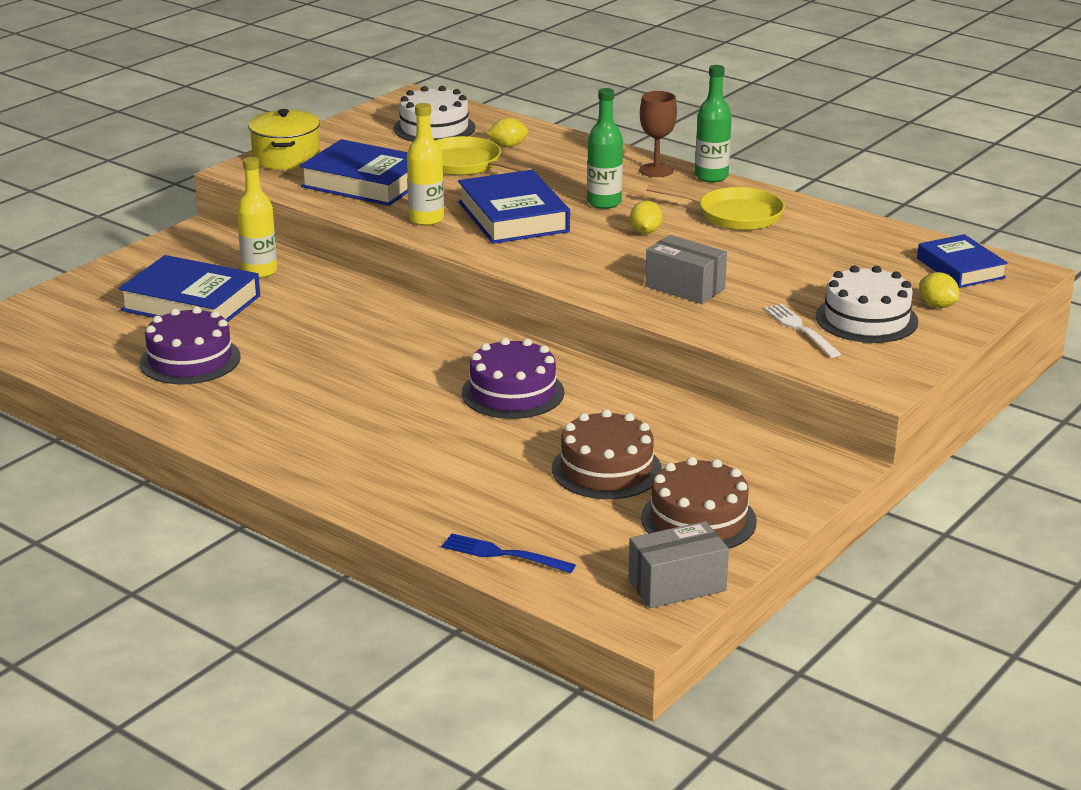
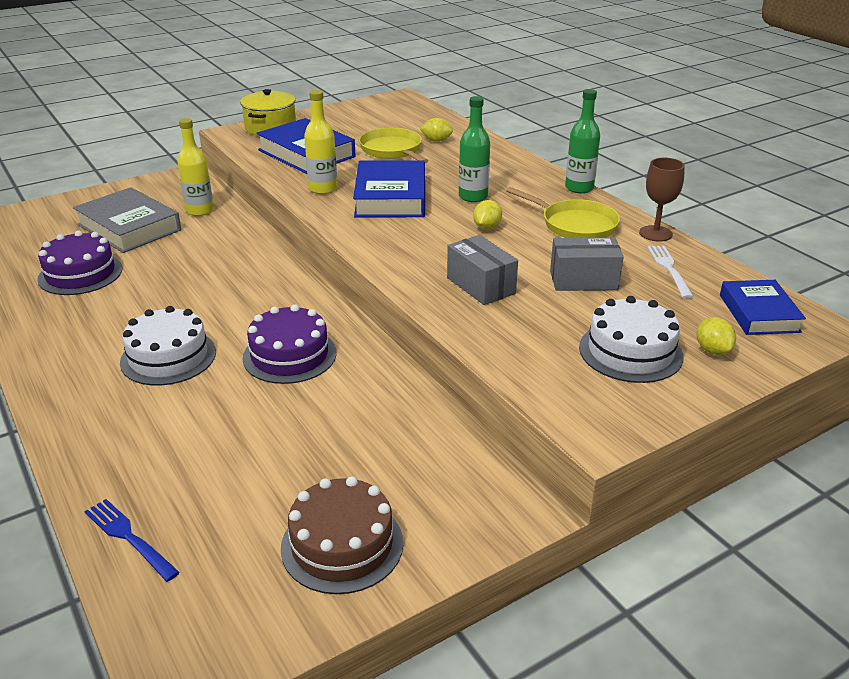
camera: 20 degrees right, 5 degrees up
blue book [118,255,260,322] -> grey book [73,187,181,253]
white cake [393,86,475,142] -> white cake moved to [120,306,216,385]
brown cake [552,409,662,499] -> none
grey box [629,521,729,608] -> grey box moved to [550,238,624,291]
brown goblet [639,91,677,177] -> brown goblet moved to [639,158,685,242]
white fork [764,304,841,358] -> white fork moved to [647,246,694,299]

